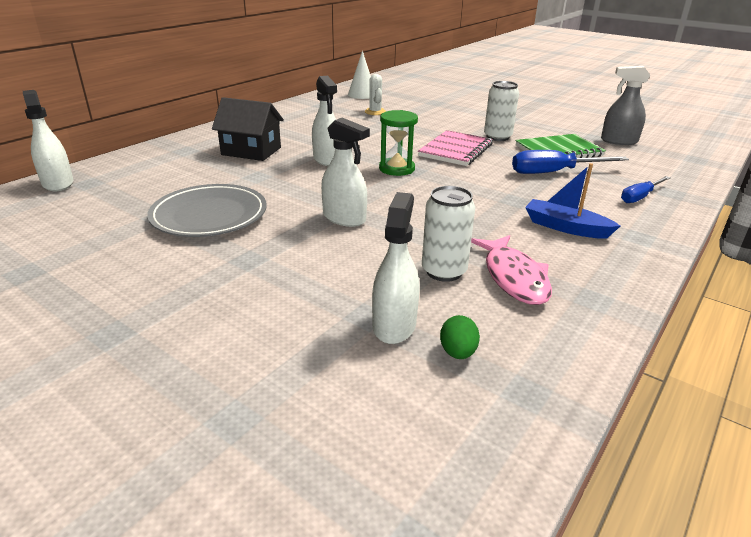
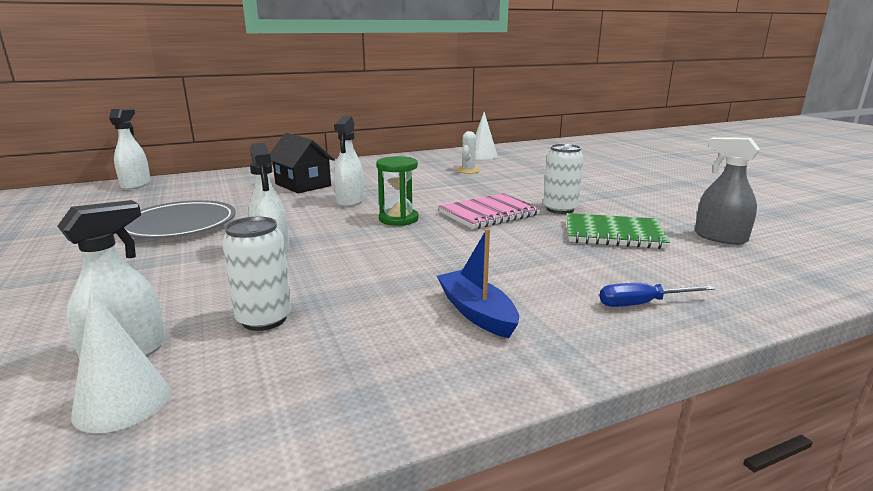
camera: 30 degrees right, 10 degrees down
green egg [440,315,480,359] -> white cone [71,289,171,433]
pink fish [471,235,552,305] -> none
blue screwdriver [512,150,629,174] -> none

